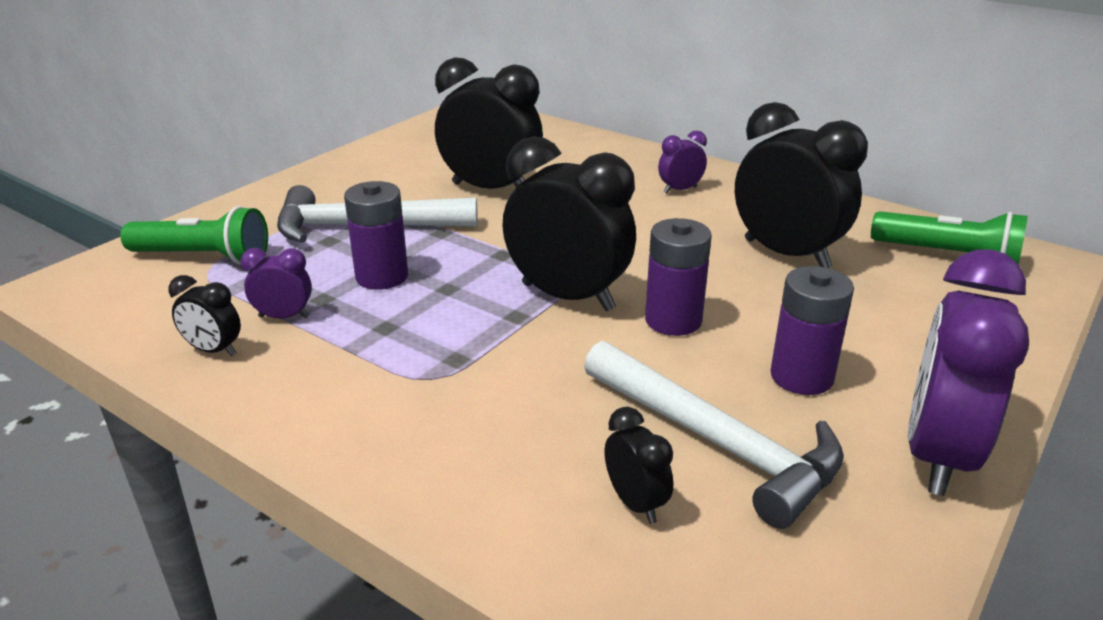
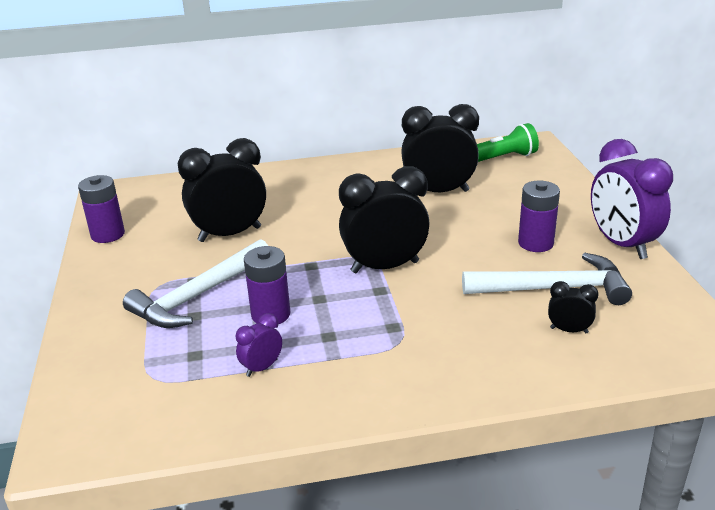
camera: 45 degrees left, 0 degrees up
green flashlight [120,206,268,264] -> none
black clock [168,275,241,356] -> none
purple battery [645,218,712,336] -> purple battery moved to [78,175,125,243]
purple clock [658,131,707,194] -> none

